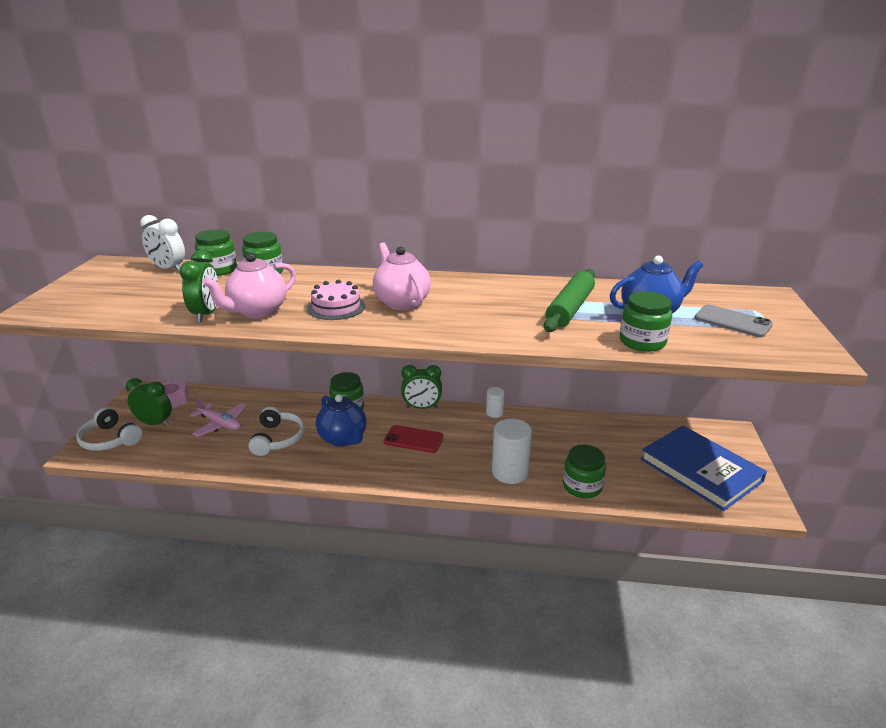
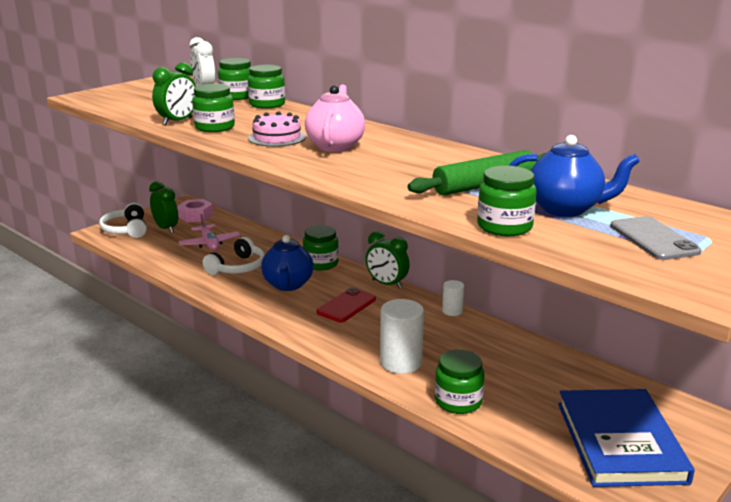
camera: 35 degrees right, 5 degrees down
pink teapot [202,253,296,318] -> green jar [192,84,235,132]
red phone [384,425,444,453] -> red phone turned 75 degrees clockwise [317,288,376,322]

